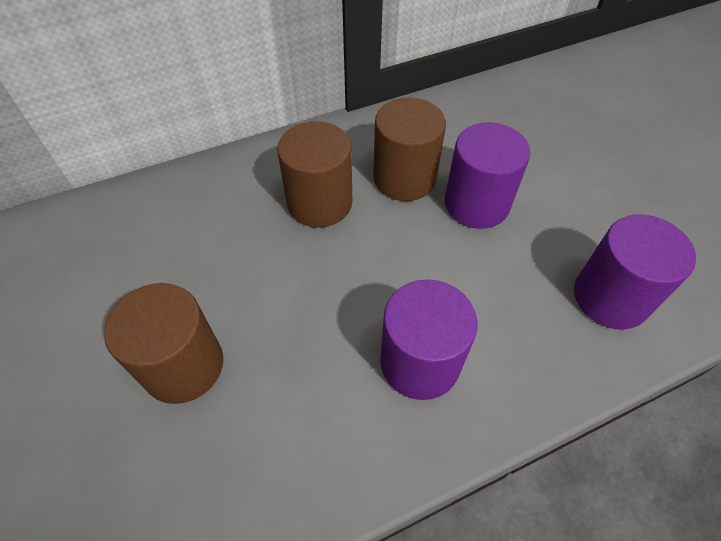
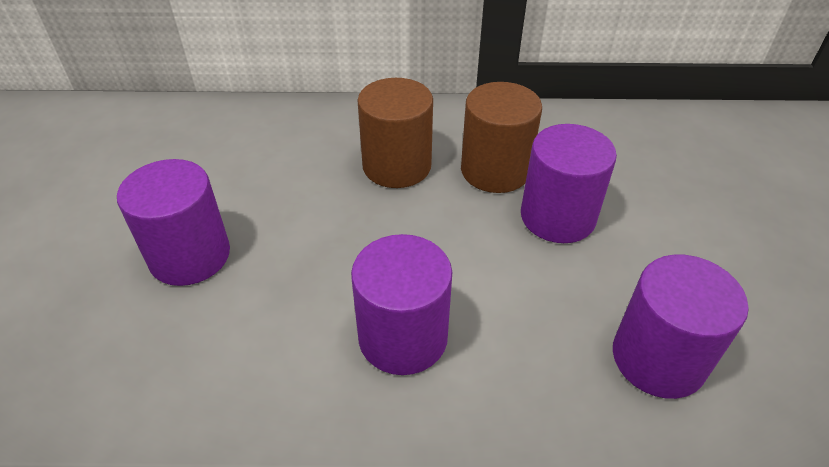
camera: 25 degrees right, 10 degrees down
brown cylinder [104,283,223,404] -> purple cylinder [117,159,230,286]

